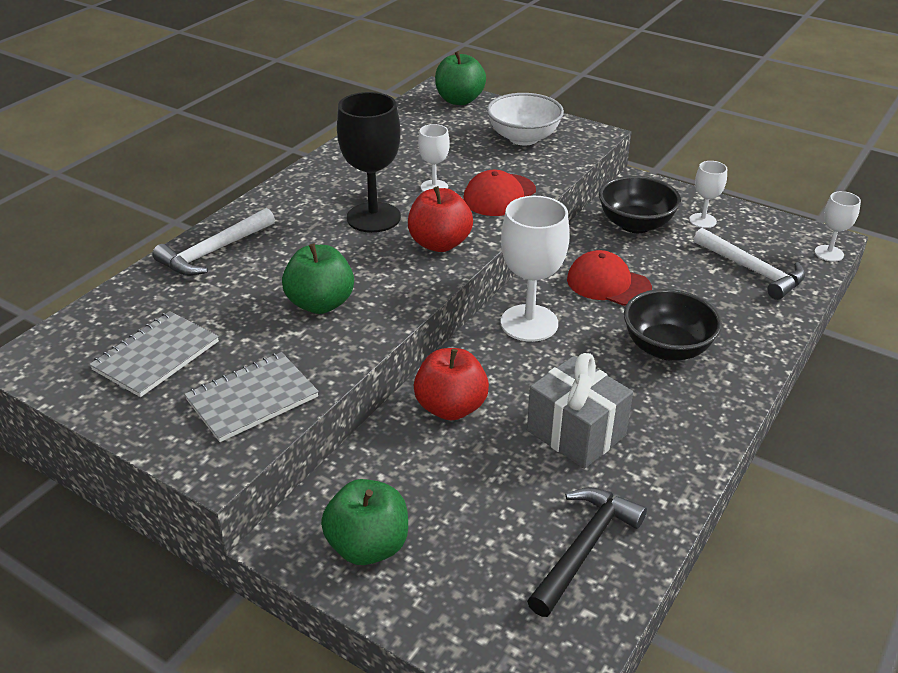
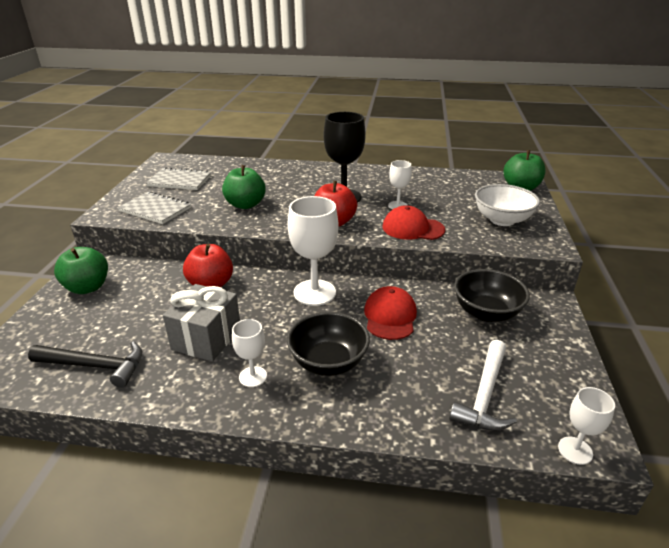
camera: 65 degrees right, 5 degrees down
white hammer [152,208,275,276] -> none
white goblet [689,161,727,228] -> white goblet moved to [232,319,267,387]

